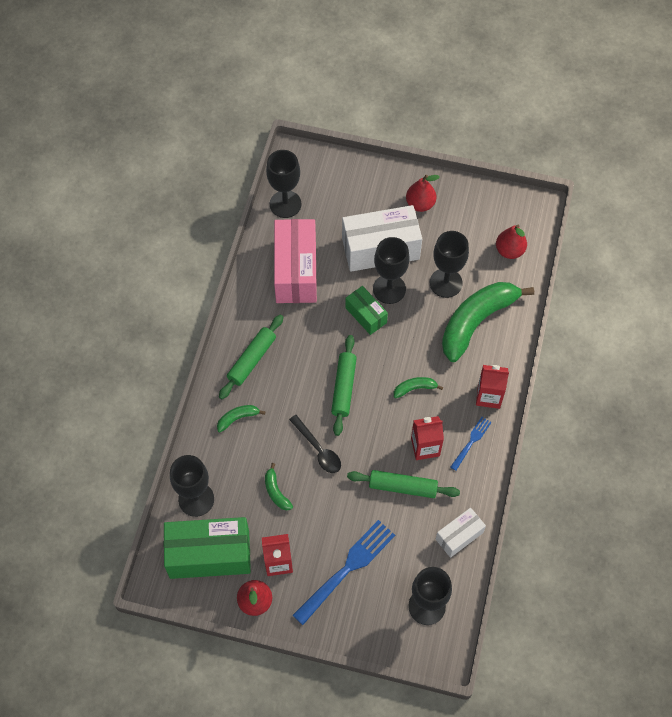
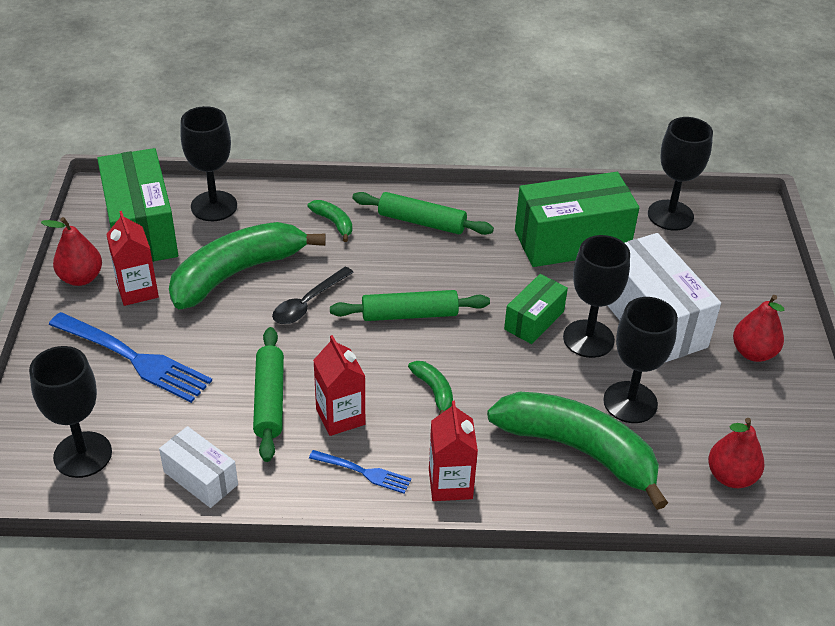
camera: 75 degrees right, 20 degrees down
green banana [265,463,293,511] -> green banana [169,222,326,309], size x2.40
pink box [274,219,317,303] -> green box [515,172,639,267]

